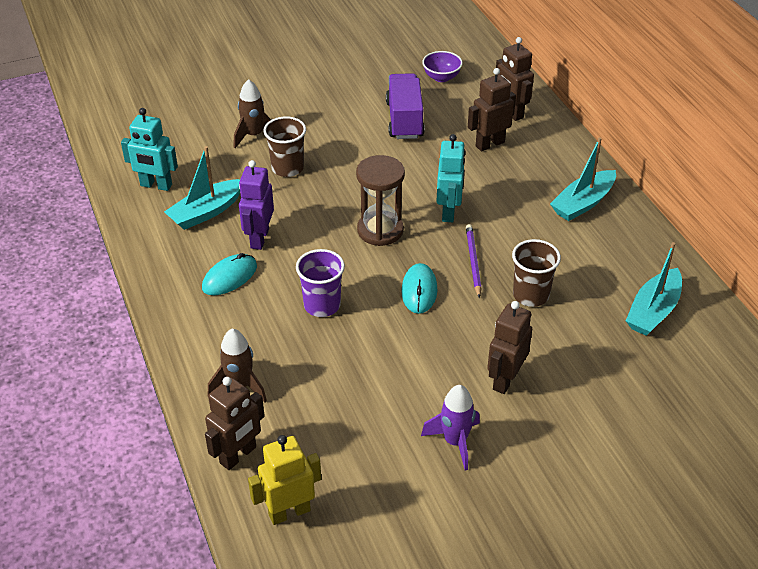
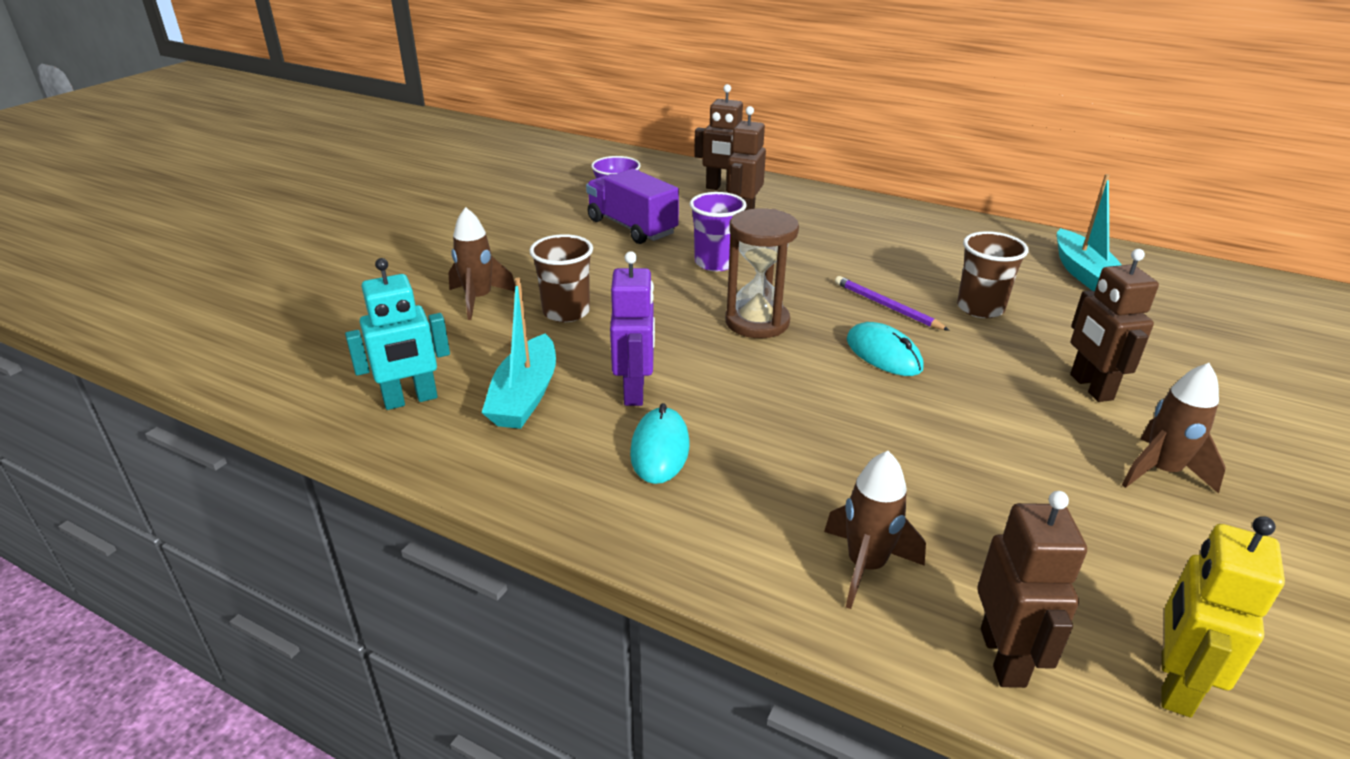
camera: 40 degrees left, 10 degrees down
purple robot [239,160,274,250] -> purple robot turned 150 degrees counterclockwise [610,251,655,406]
purple cup [296,249,345,317] -> purple cup moved to [690,192,746,271]
purple rocket [421,385,480,470] -> brown rocket [1122,363,1226,494]
turquoise robot [436,134,466,222] -> none
turquoise boat [550,137,616,221] -> none

